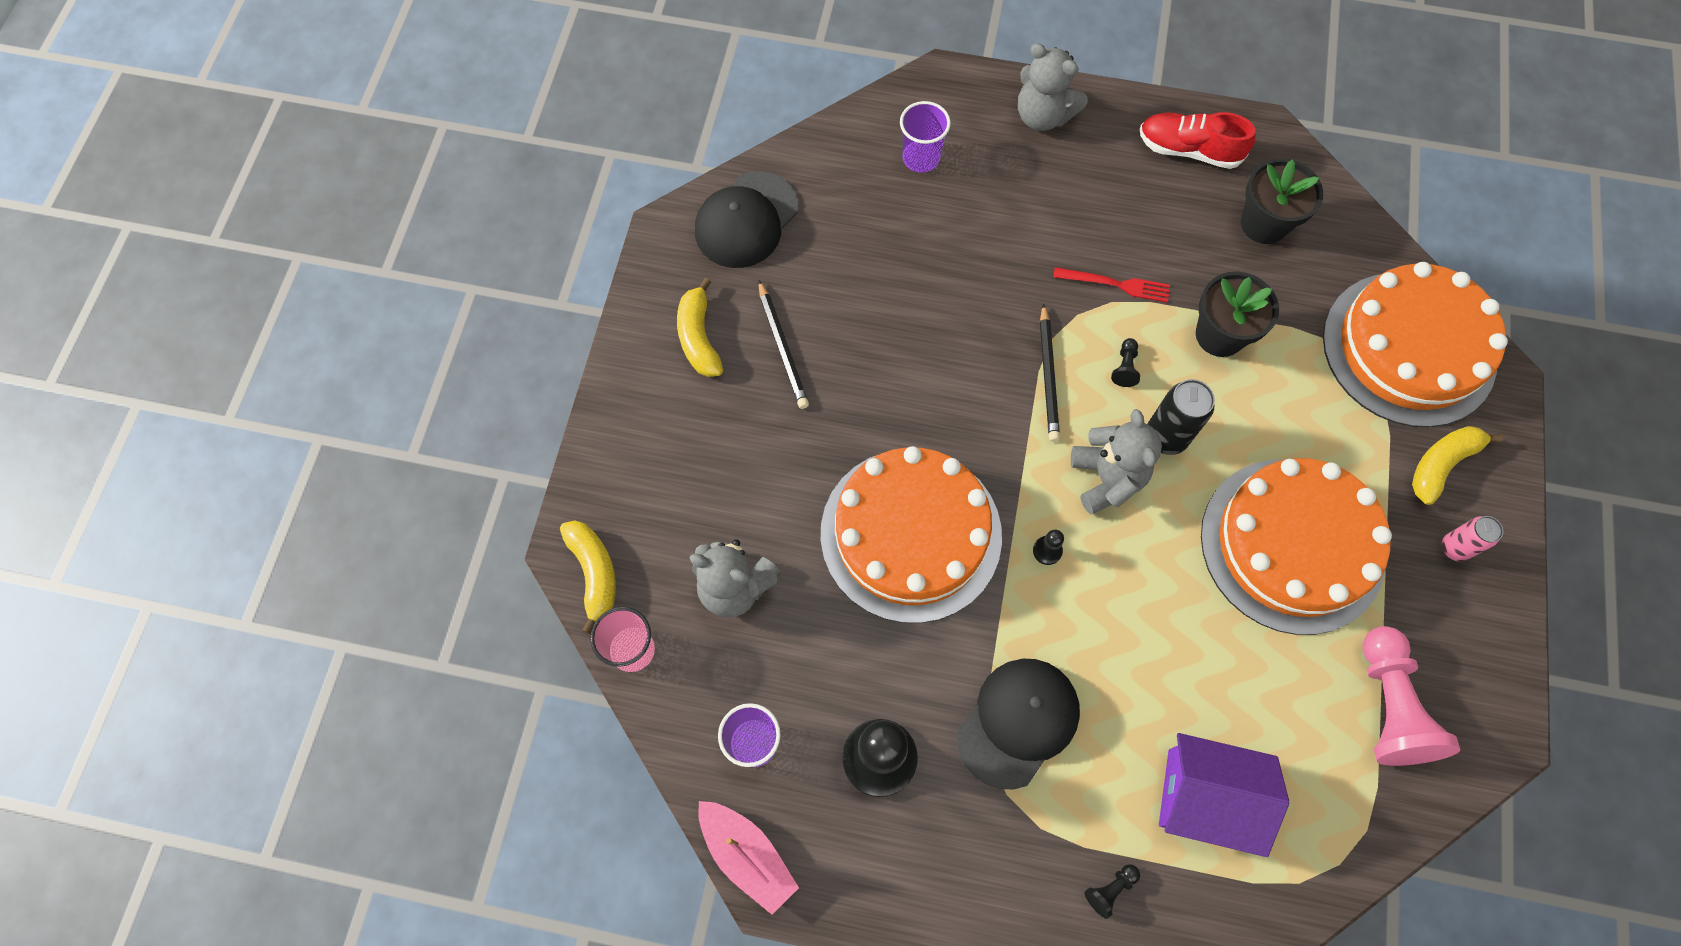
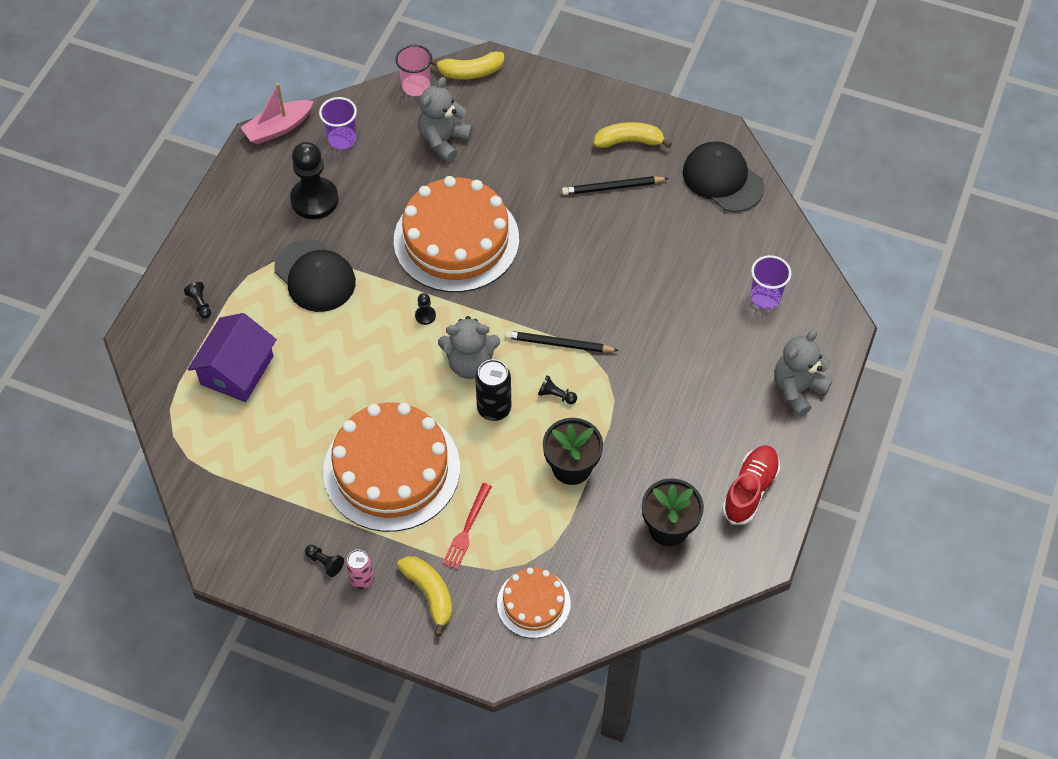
camera: 100 degrees right, 10 degrees down
red fork [1053,267,1170,303] -> red fork moved to [442,483,492,570]
orange cake [1323,262,1508,427] -> orange cake [497,568,571,638], size x0.51
pink pawn [1363,626,1460,766] -> none
none -> black pawn [305,545,344,577]

